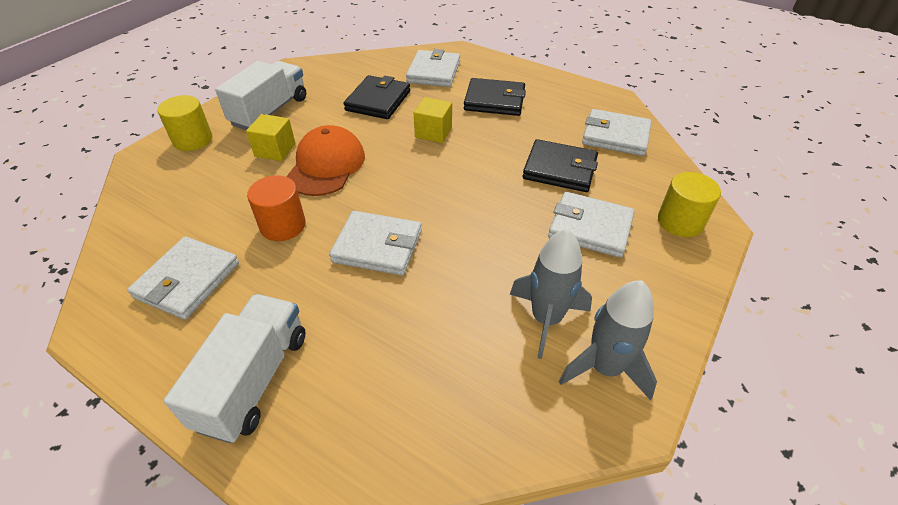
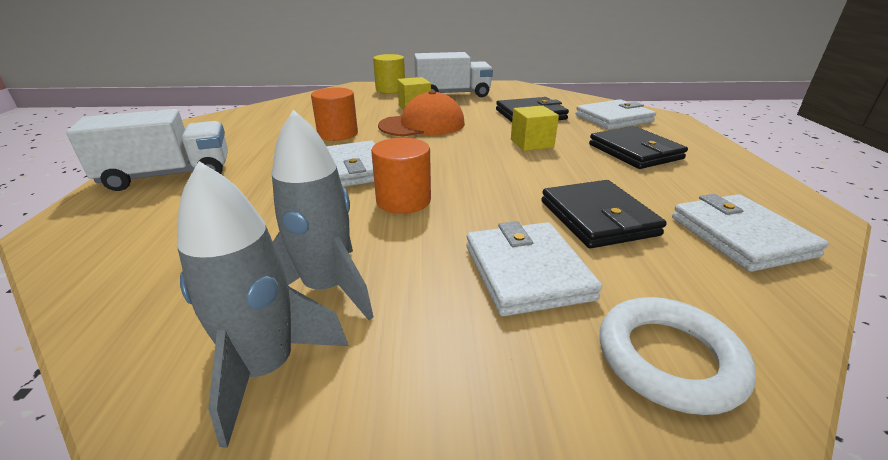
camera: 55 degrees right, 15 degrees down
white wallet [127,236,239,320] -> none
yellow cylinder [658,172,721,237] -> white ring [600,297,756,415]
none -> orange cylinder [371,138,431,214]

